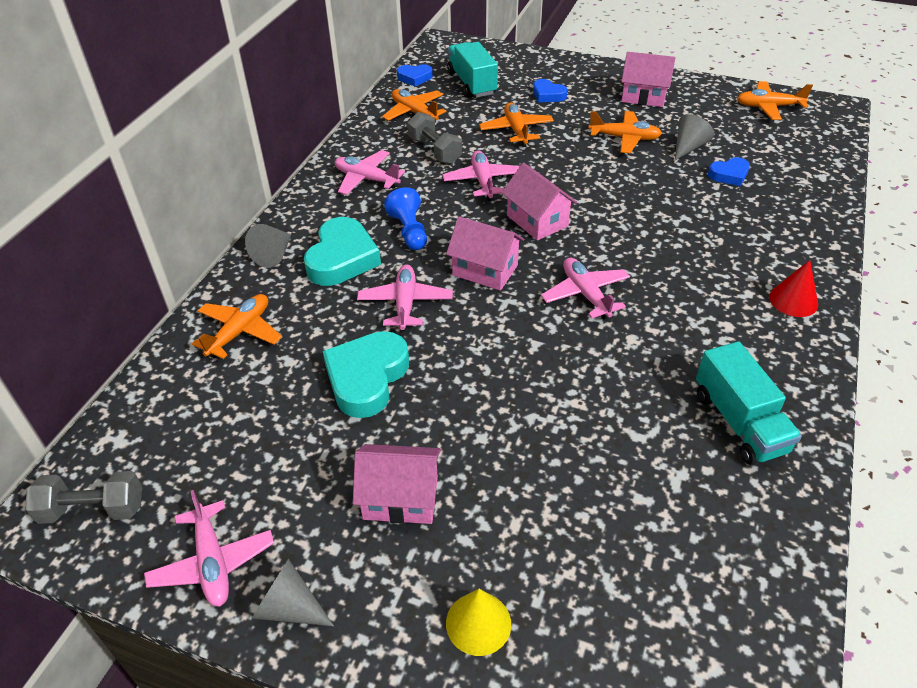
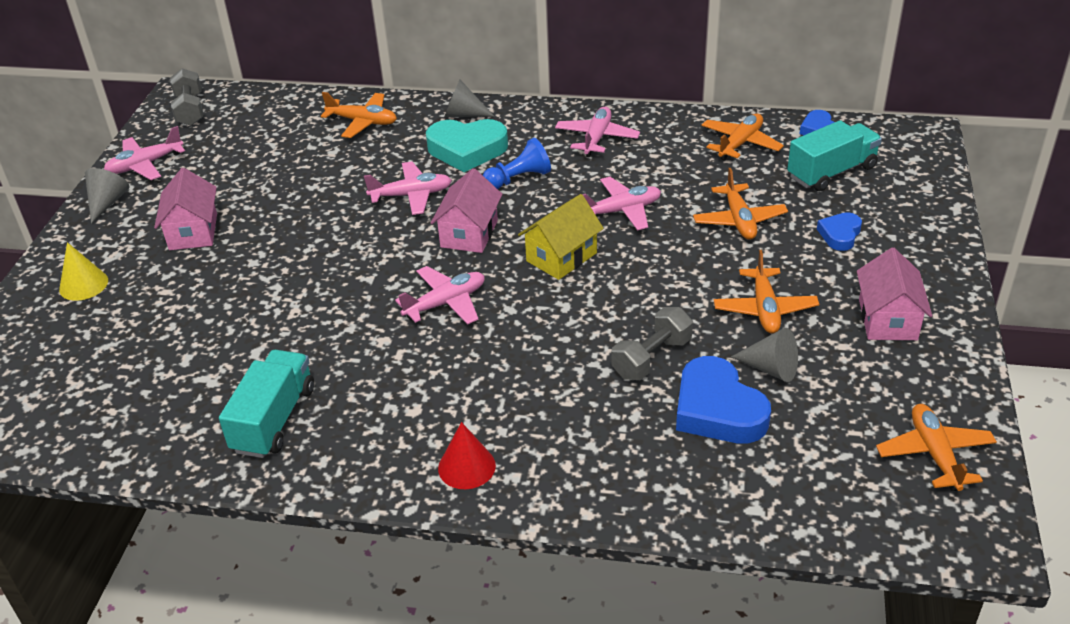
camera: 80 degrees right, 5 degrees down
turquoise heart [323,331,409,418] -> none
grey dumbbell [408,112,462,164] -> grey dumbbell moved to [611,307,693,380]
orange plane [479,103,554,147] -> orange plane turned 105 degrees clockwise [693,168,788,240]
pink house [502,163,577,241] -> yellow house [518,194,604,280]
turquoise truck [696,341,802,465] -> turquoise truck turned 135 degrees clockwise [219,350,314,458]
blue heart [708,157,750,186] -> blue heart [676,356,771,444], size x1.82

